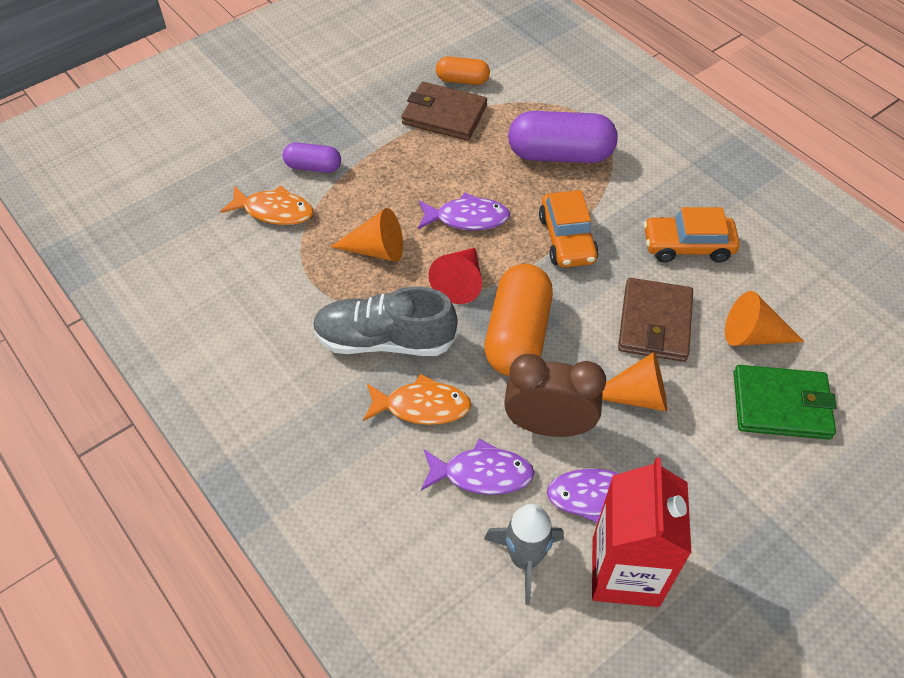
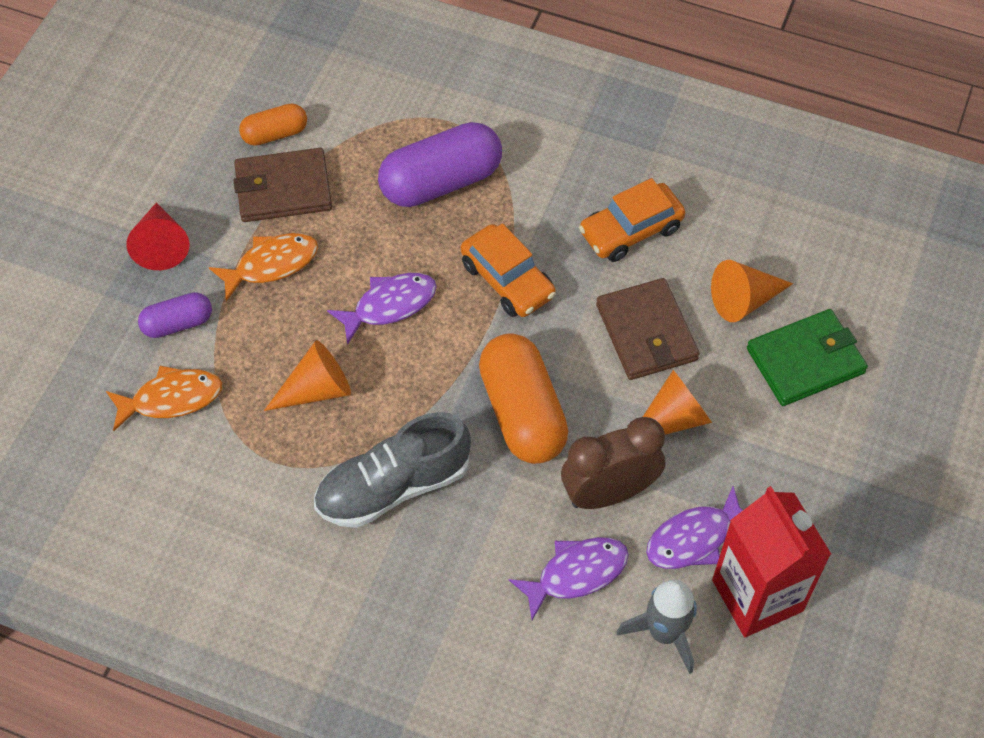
camera: 30 degrees left, 5 degrees up
orange fish [363,374,472,425] -> orange fish moved to [209,233,318,301]
red cone [428,248,482,304] -> red cone moved to [127,202,189,270]

